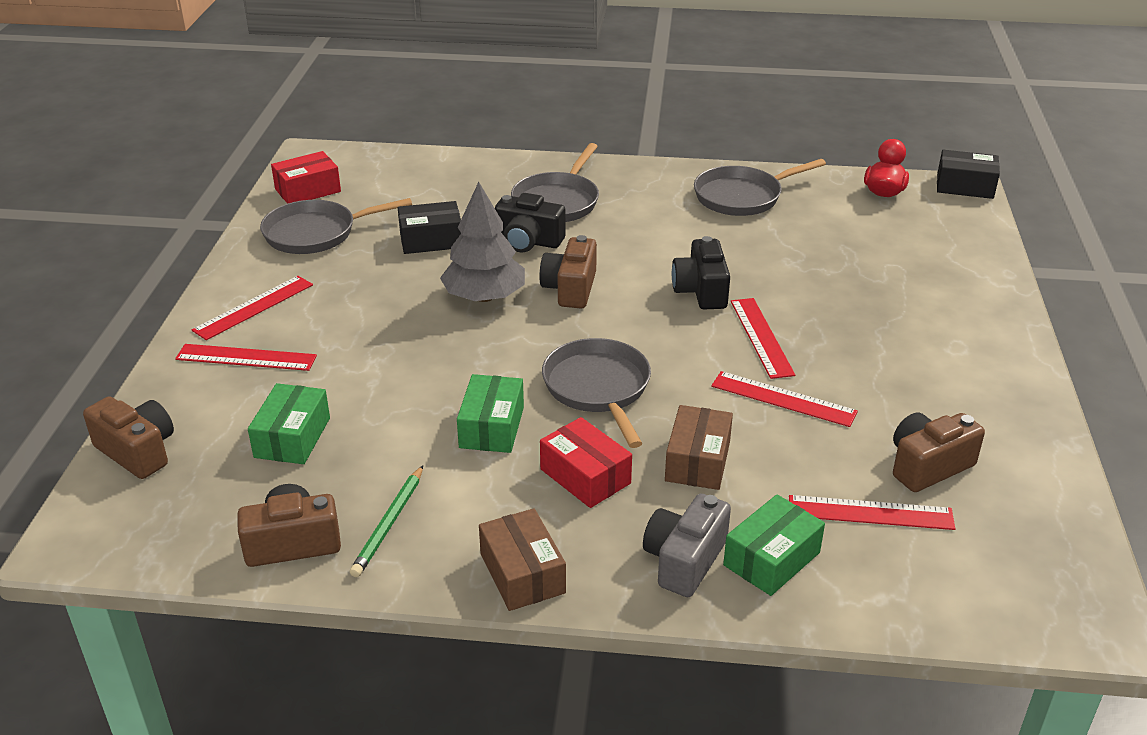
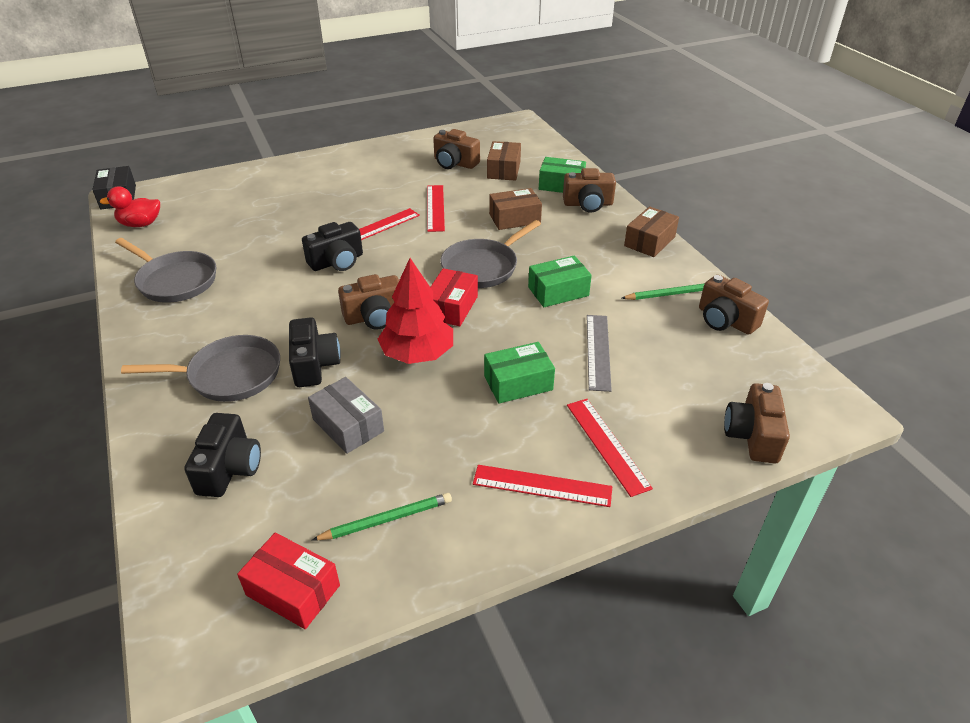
camera: 120 degrees left, 5 degrees up
green box [248,383,330,464] -> green box moved to [484,342,555,403]
grey pan [260,198,412,254] -> green pencil [312,493,452,540]
black box [398,201,461,254] -> grey box [308,377,384,454]
grey tree [440,182,525,302] -> red tree [378,258,453,364]
red box [540,417,632,508] -> red box moved to [430,268,478,326]
grey camera [643,494,731,597] -> brown camera [563,168,616,213]
red ruler [789,495,955,530] -> brown box [487,141,521,181]
none -> black camera [184,413,261,497]
none -> grey ruler [587,315,612,392]

